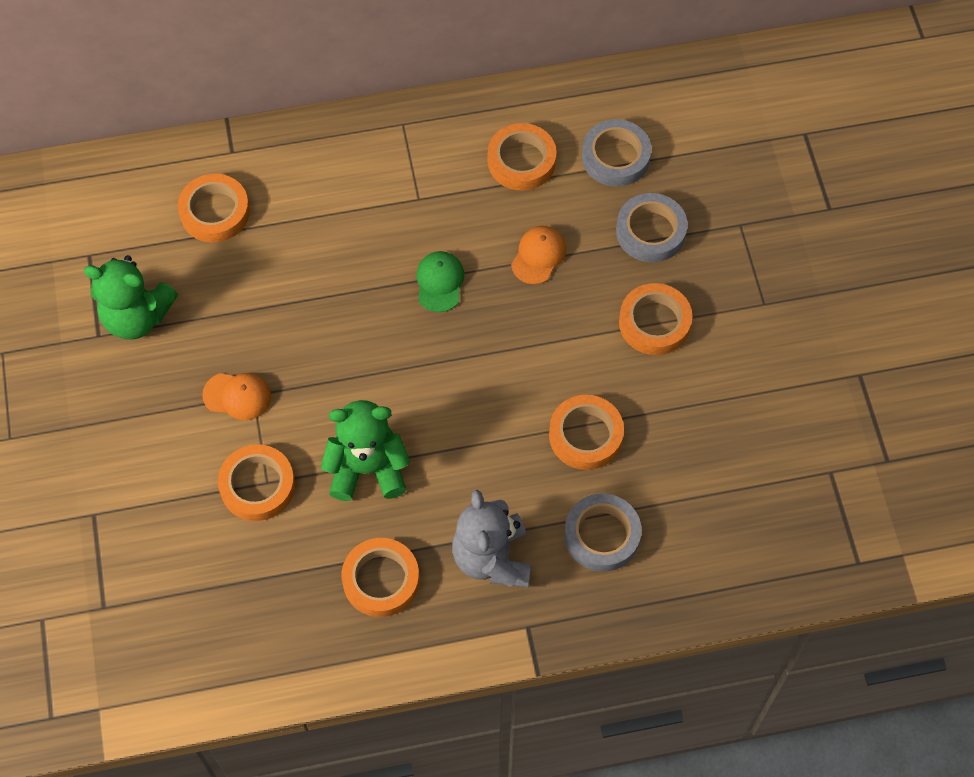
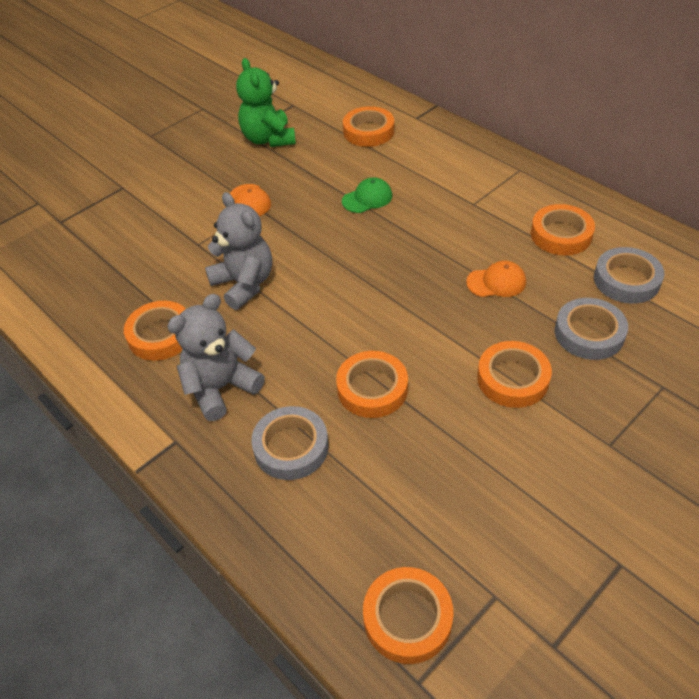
camera: 60 degrees right, 15 degrees down
orange tape [218,444,295,521] -> orange tape moved to [363,567,454,664]
green teddy bear [321,400,410,501] -> grey teddy bear [205,192,272,310]
green cap [416,251,464,312] -> green cap moved to [342,177,392,213]

